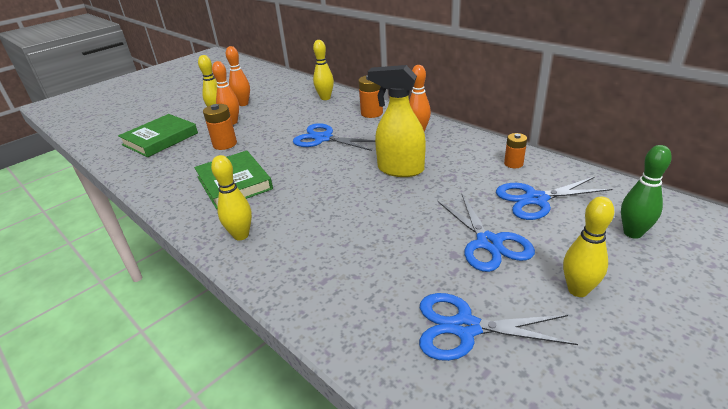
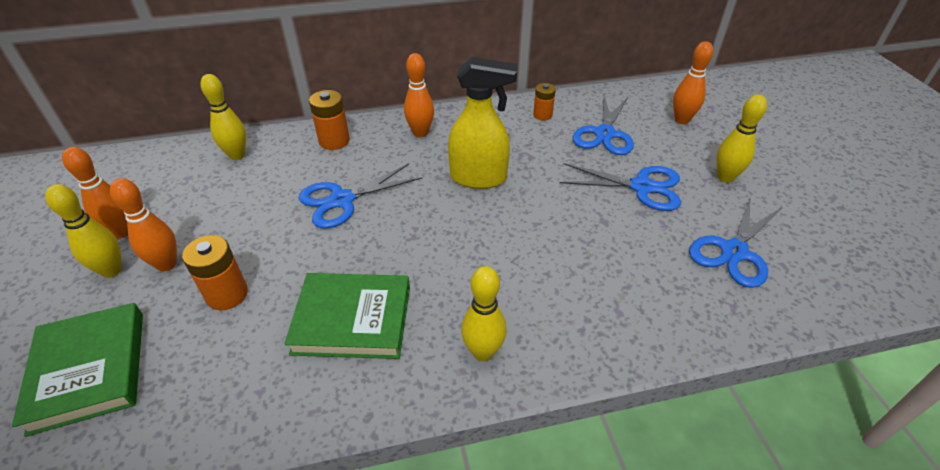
camera: 60 degrees left, 10 degrees up
yellow spray bottle [368,65,426,177] -> yellow spray bottle turned 135 degrees counterclockwise [448,57,518,189]
green bowling pin [621,145,672,239] -> orange bowling pin [673,41,713,124]

